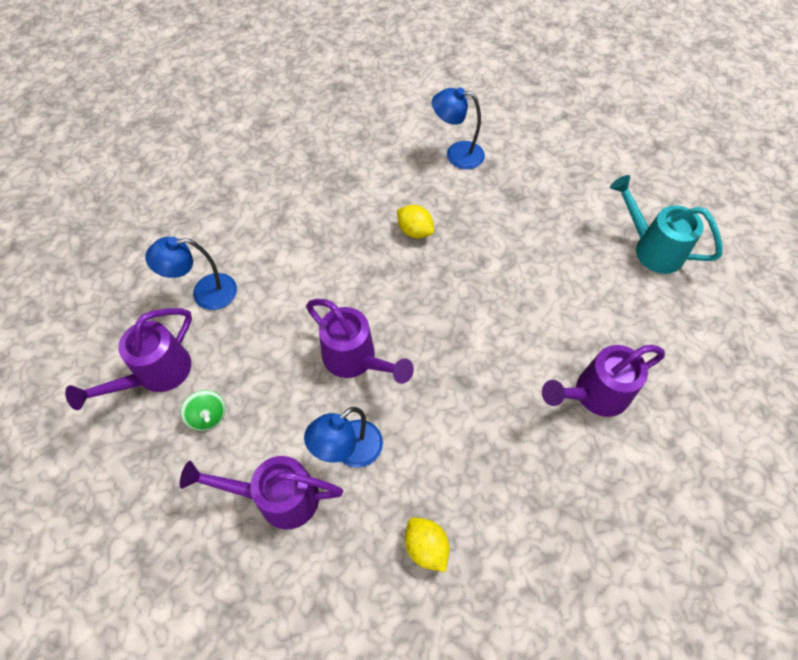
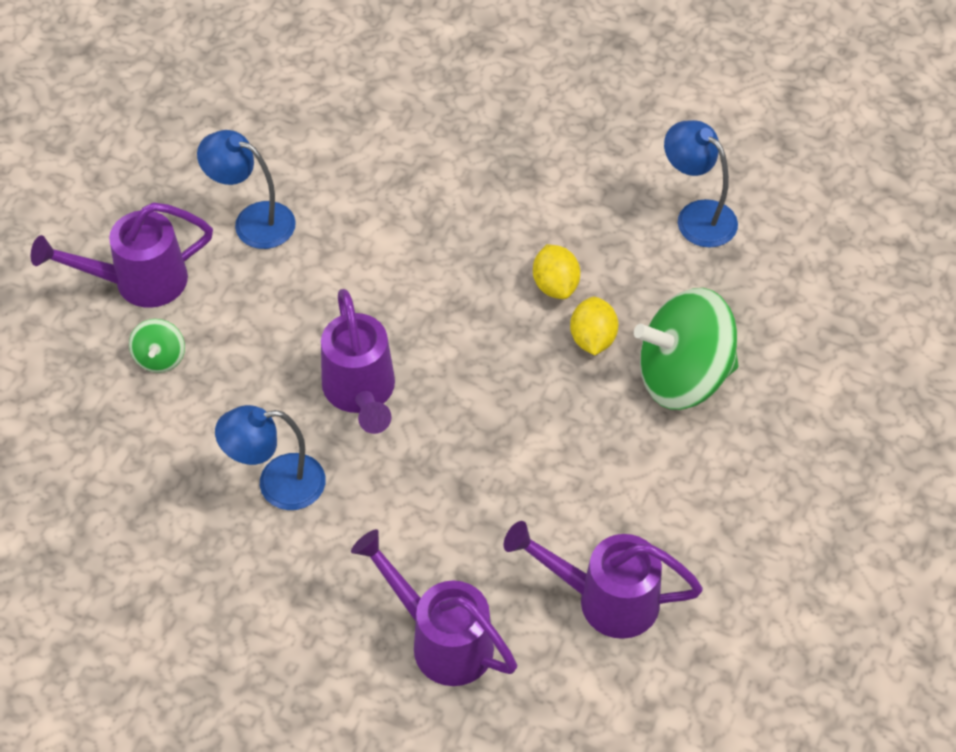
camera: 35 degrees right, 5 degrees down
purple watering can [180,456,343,529] -> purple watering can moved to [351,529,517,686]
yellow lemon [405,517,449,572] -> yellow lemon moved to [570,297,618,355]
turquoise watering can [610,175,723,274] -> none
none -> green spinning top [634,288,738,410]

